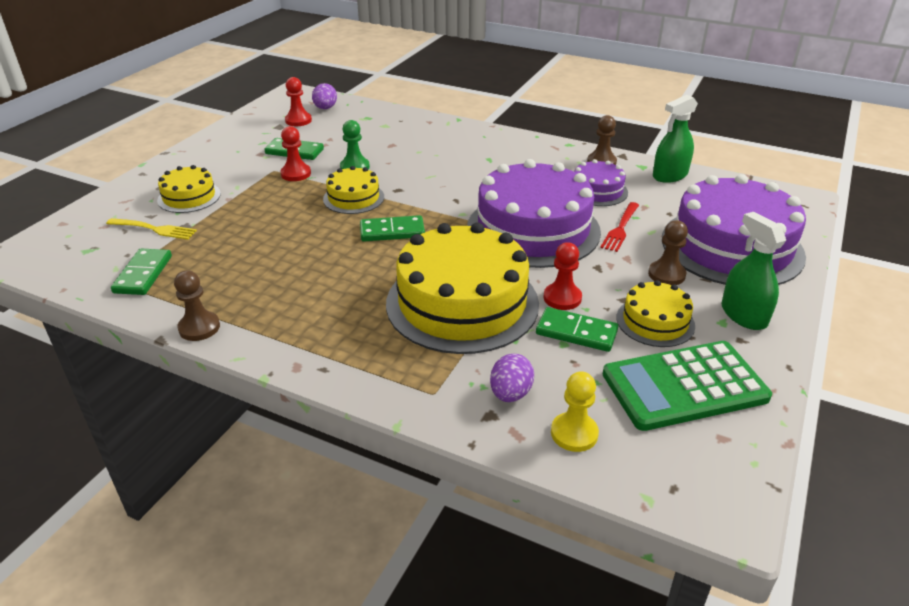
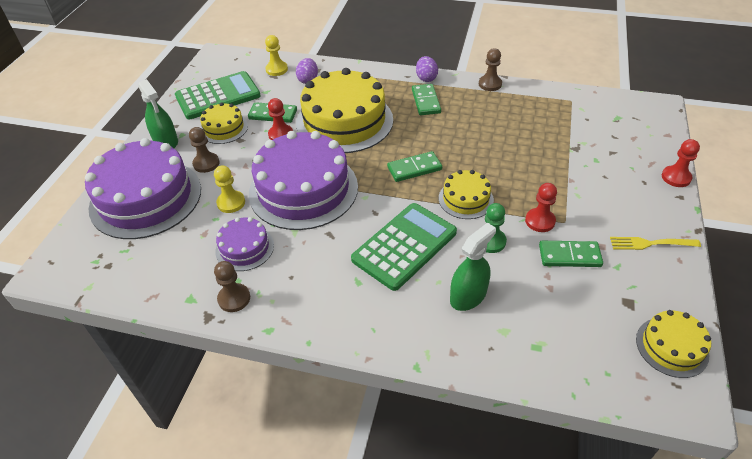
camera: 170 degrees right, 10 degrees up
yellow fork [106,218,197,239] -> yellow fork moved to [610,237,701,250]
green domino [111,249,172,295] -> green domino moved to [412,84,441,115]
yellow cake [157,165,221,213] -> yellow cake moved to [636,310,711,378]
red pawn [285,77,312,126] -> red pawn moved to [662,139,700,187]
purple egg [312,83,337,109] -> purple egg moved to [416,56,438,82]
red fork [600,202,639,252] -> yellow pawn [214,165,245,213]
green spray bottle [653,95,698,183] -> green spray bottle moved to [450,222,496,311]
none -> green calculator [351,203,457,291]

